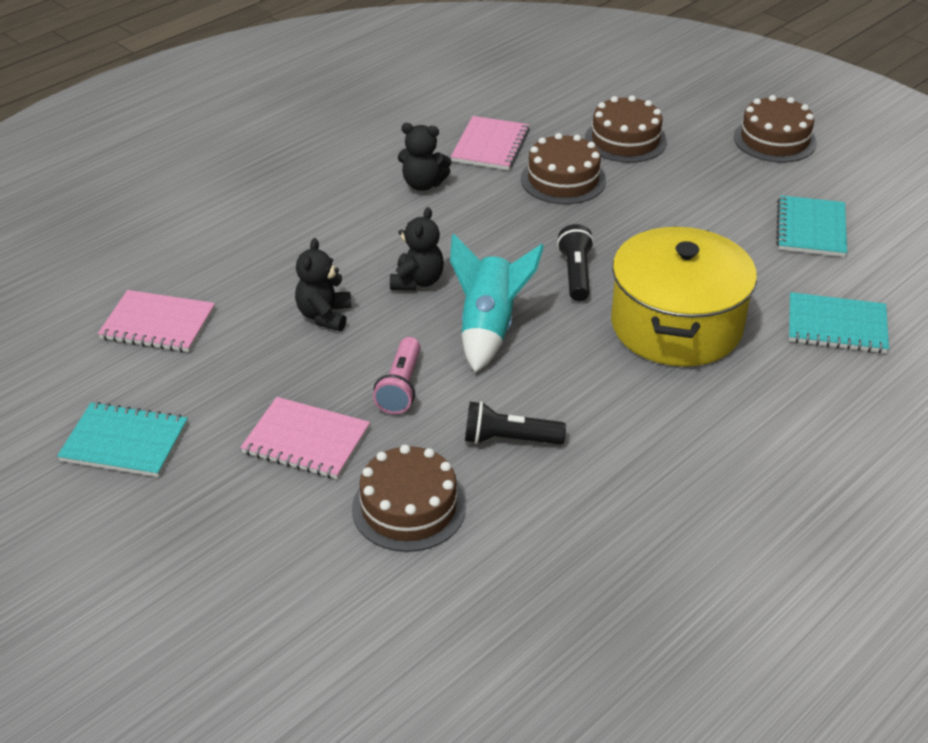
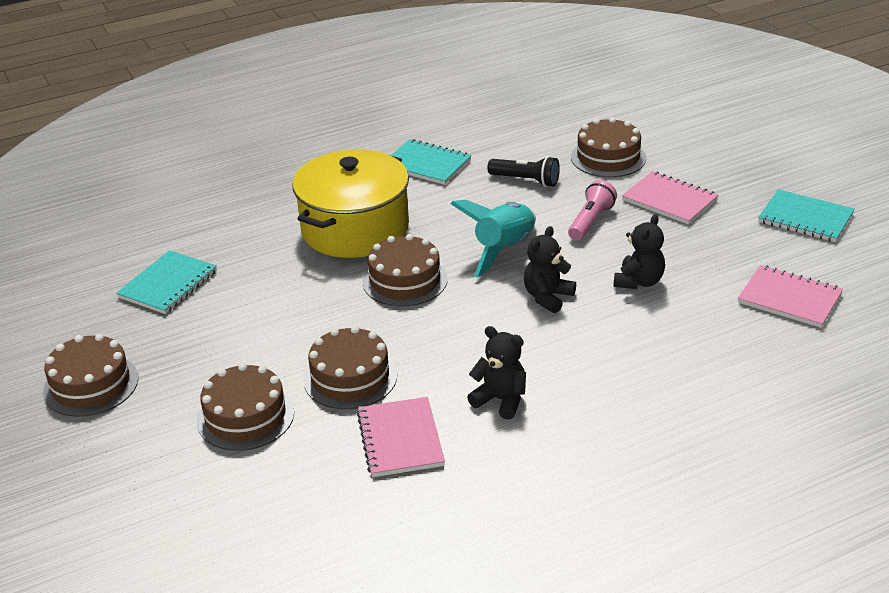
camera: 160 degrees left, 5 degrees down
pink notebook [451,116,530,170] -> pink notebook turned 45 degrees counterclockwise [357,397,445,477]
black flashlight [557,224,594,301] -> brown cake [362,234,448,307]
turquoise notebook [789,292,889,353] -> turquoise notebook moved to [391,139,472,185]

